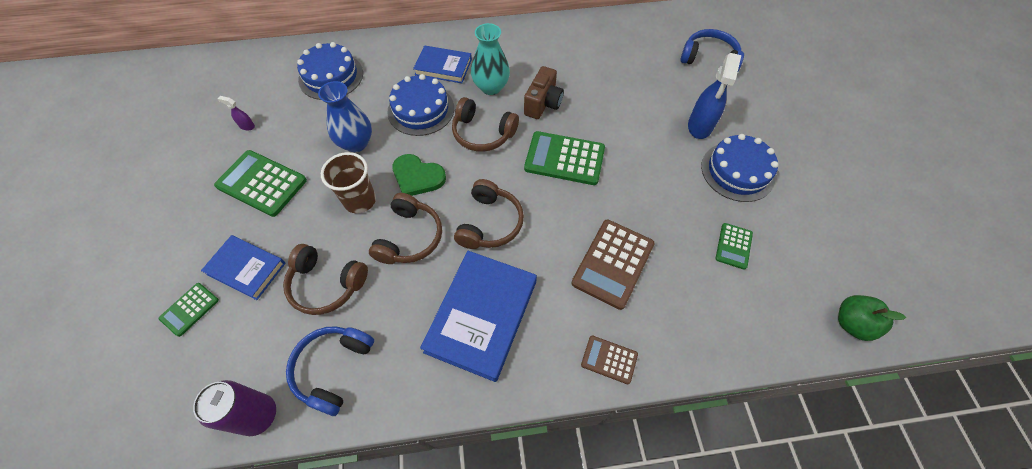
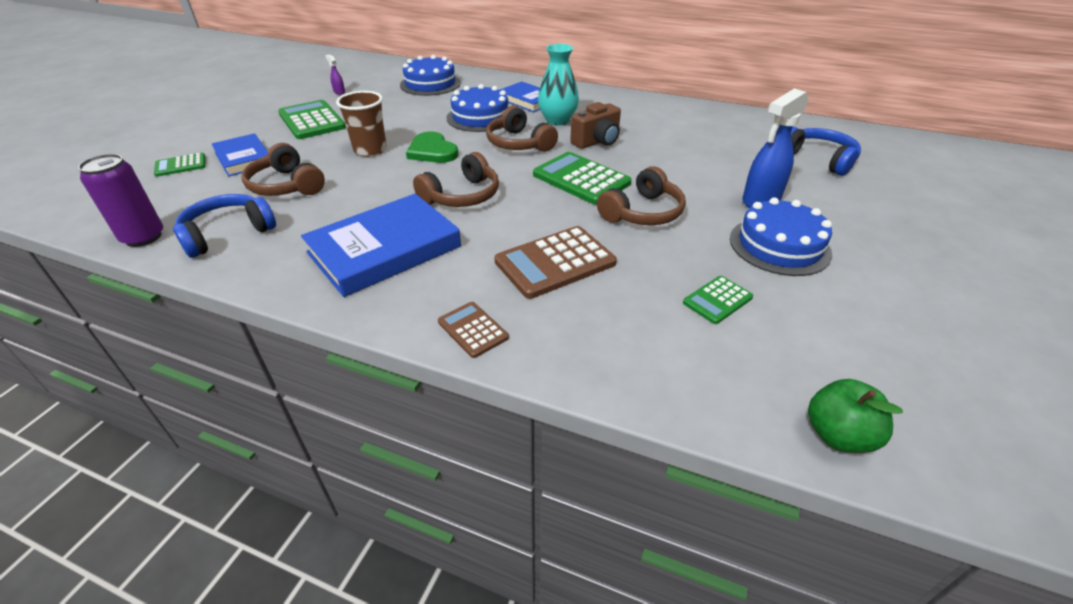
camera: 30 degrees right, 20 degrees down
blue vase [318,81,372,152] -> none
brown headphones [369,193,442,264] -> brown headphones moved to [597,166,686,225]

